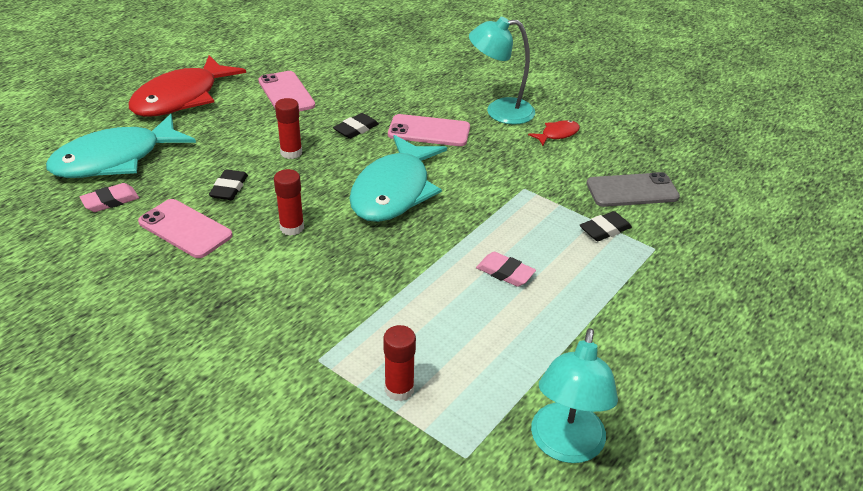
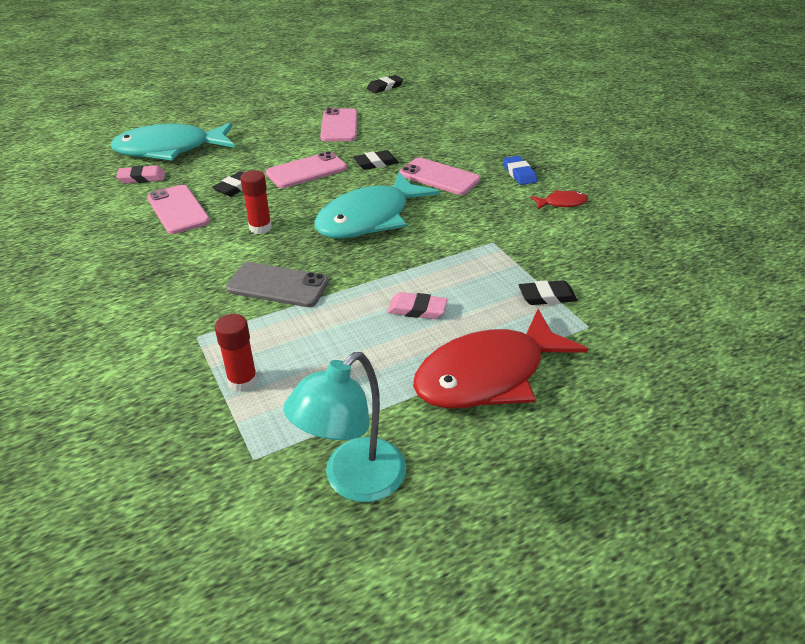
camera: 25 degrees right, 0 degrees up
red fish [129,55,246,117] -> red fish moved to [413,309,588,409]
red glue stick [275,98,302,159] -> pink phone [266,151,347,188]
turquoise lamp [469,17,535,125] -> blue eraser [503,156,537,185]
pink eraser [476,252,536,287] -> pink eraser turned 45 degrees counterclockwise [387,292,448,319]
grey phone [587,172,680,207] -> grey phone moved to [226,262,329,307]
none -> black eraser [367,75,403,93]

